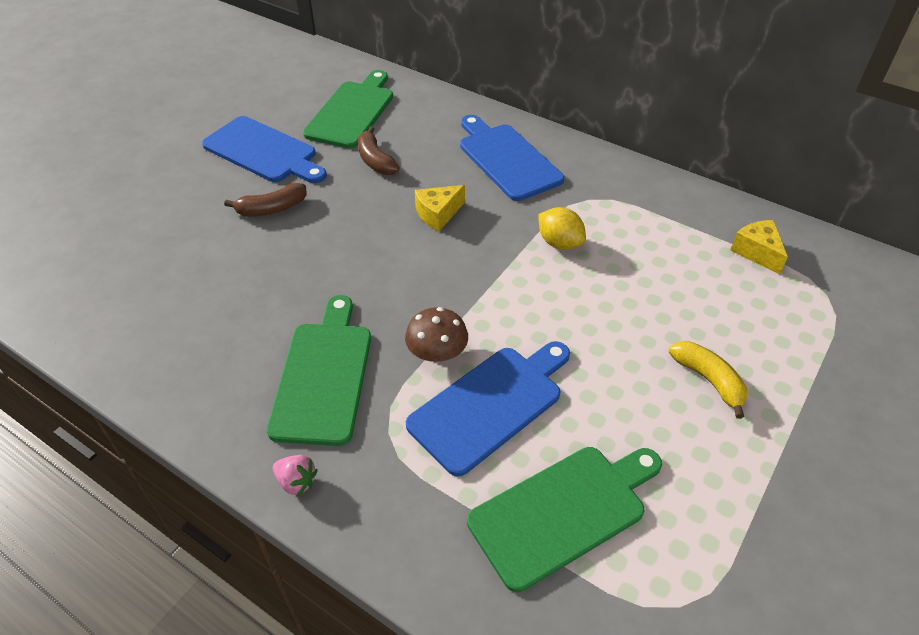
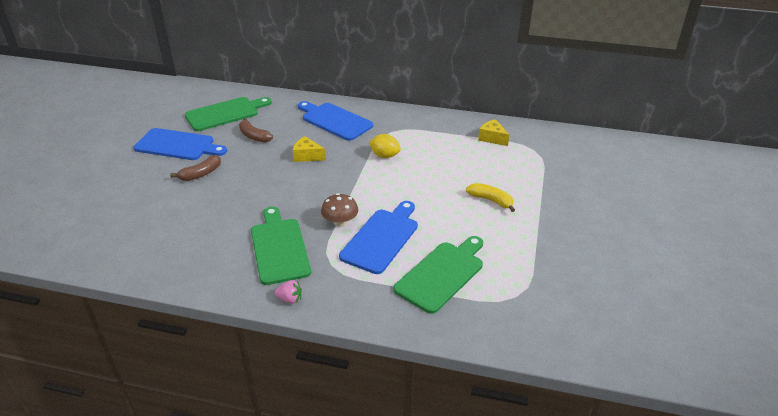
camera: 20 degrees left, 10 degrees down
green cutting board [303,70,393,148] -> green cutting board turned 60 degrees clockwise [185,97,272,131]
yellow cheese [415,185,465,231] -> yellow cheese turned 75 degrees clockwise [293,136,326,162]

